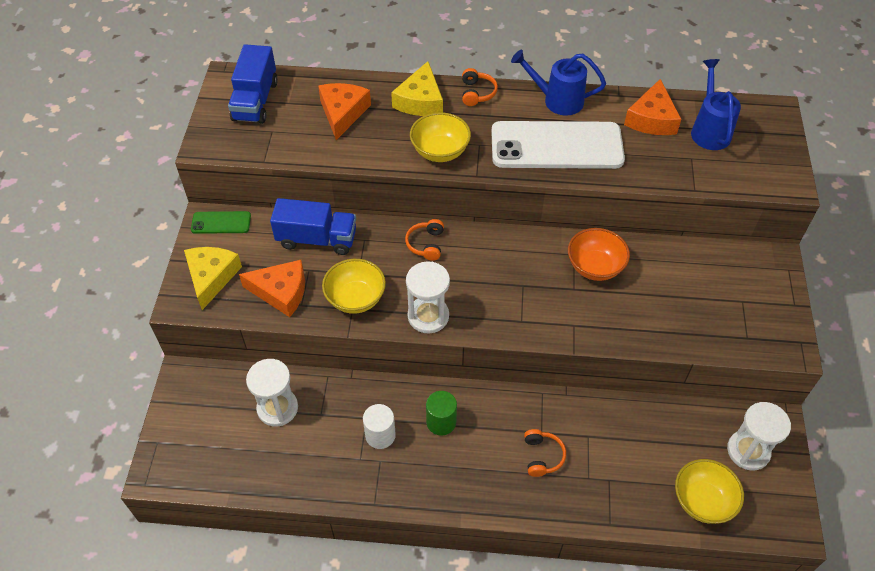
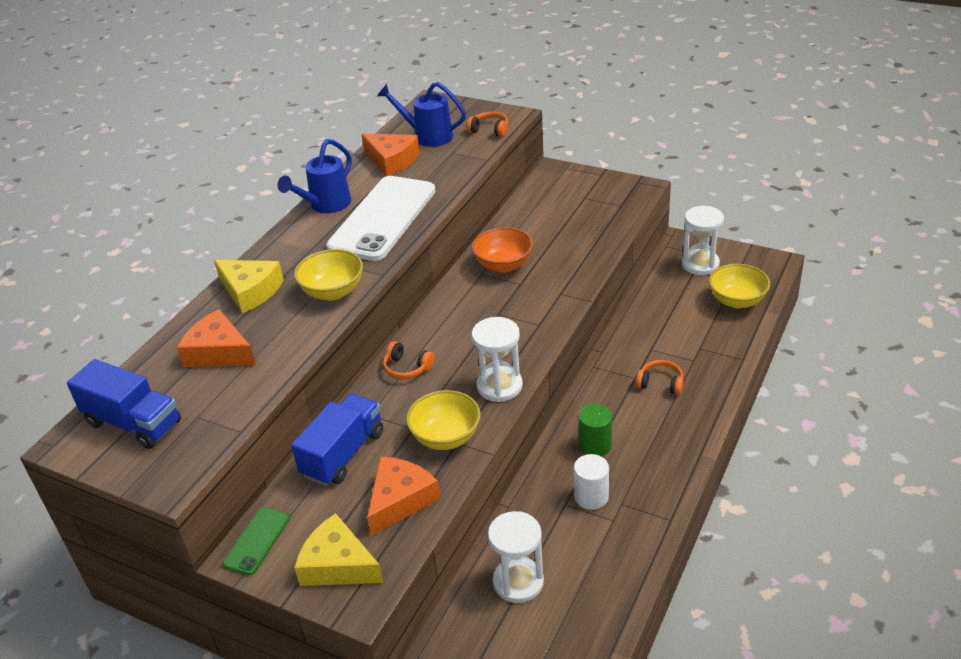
camera: 65 degrees left, 15 degrees down
orange headphones [462,68,498,106] -> orange headphones moved to [467,112,508,137]

